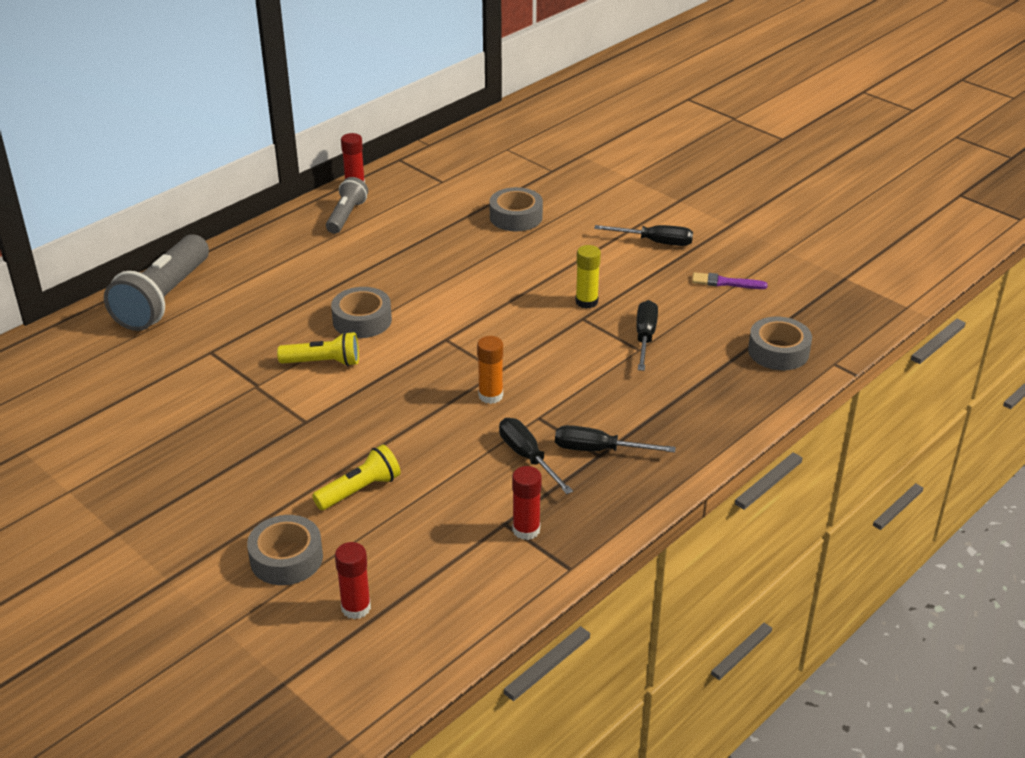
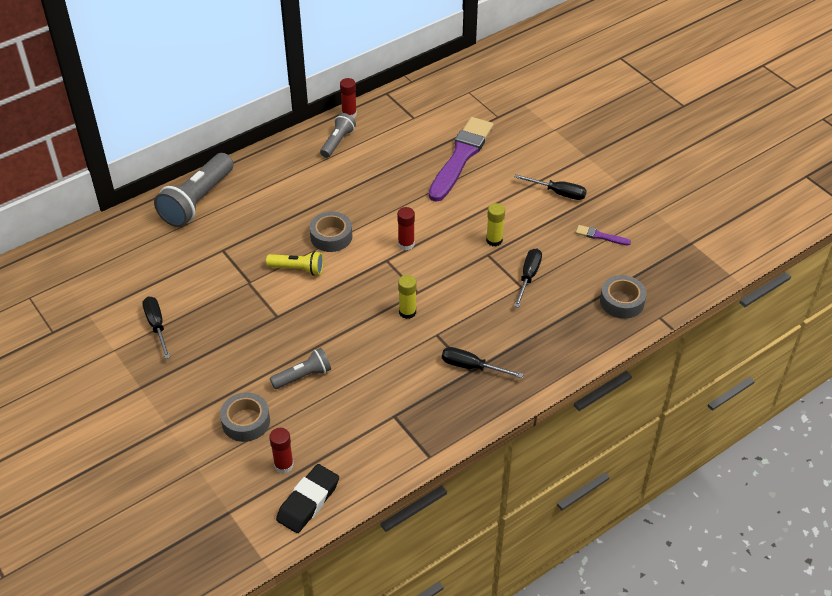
camera: 10 degrees right, 10 degrees up
yellow flashlight [312,444,401,510] -> grey flashlight [270,348,331,389]
orange glue stick [477,336,503,404] -> yellow glue stick [398,275,417,319]
grey tape [490,187,543,232] -> purple brush [429,117,494,202]
black screwdriver [499,418,573,494] -> black screwdriver moved to [142,297,170,359]
red glue stick [512,466,542,540] -> red glue stick moved to [397,207,415,250]
none -> black eraser [276,464,339,533]

